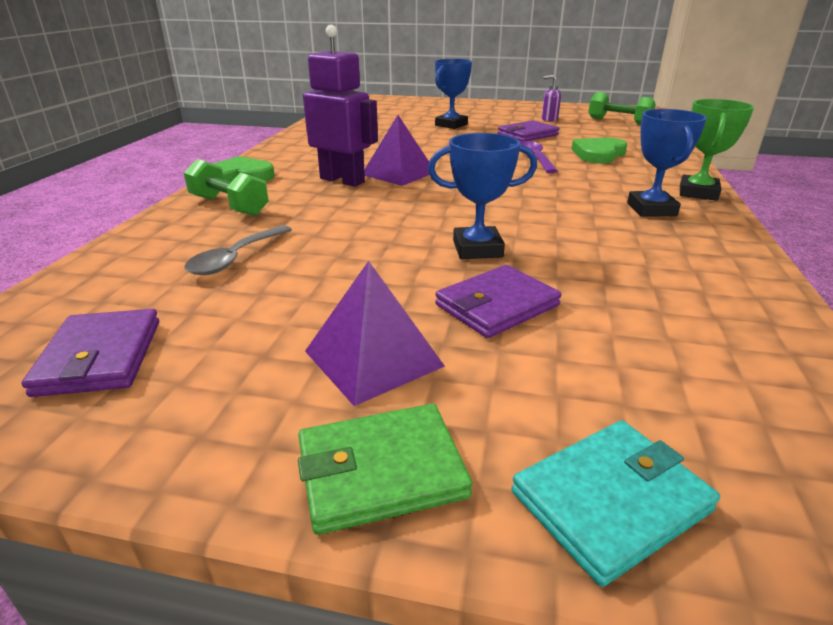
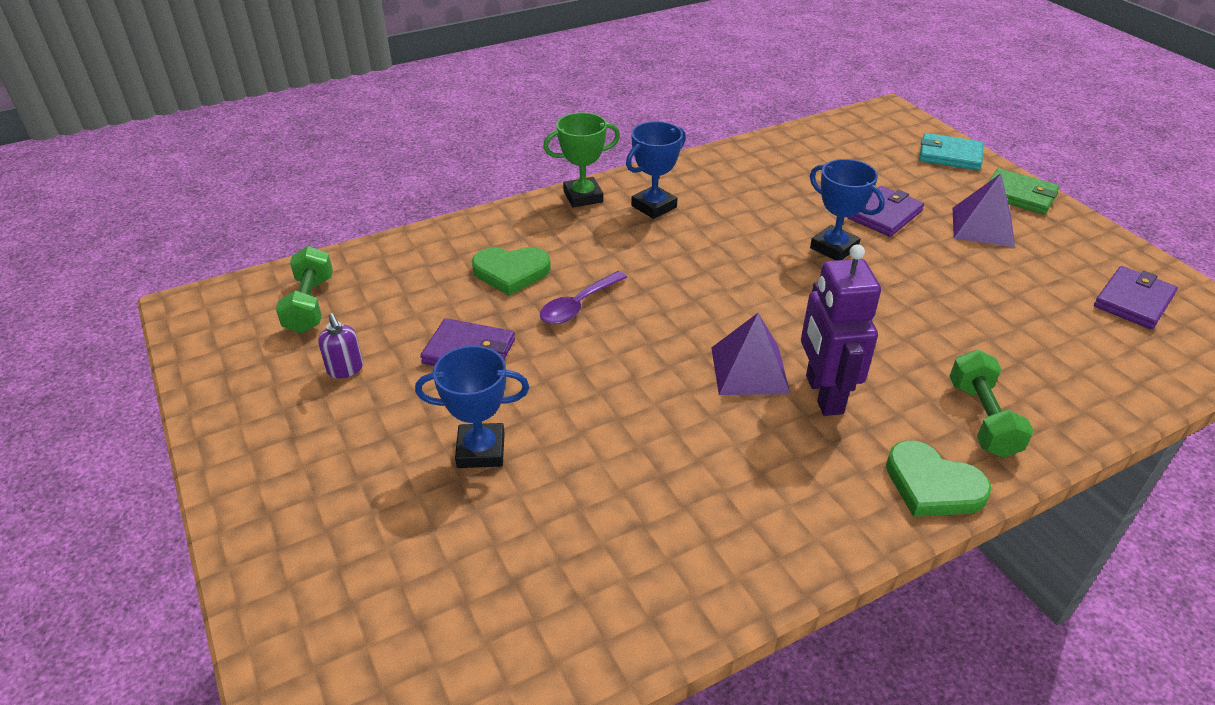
camera: 130 degrees left, 10 degrees up
grey spoon [184,225,292,275] -> none
purple wallet [435,265,561,338] -> purple wallet turned 60 degrees counterclockwise [847,186,924,237]

